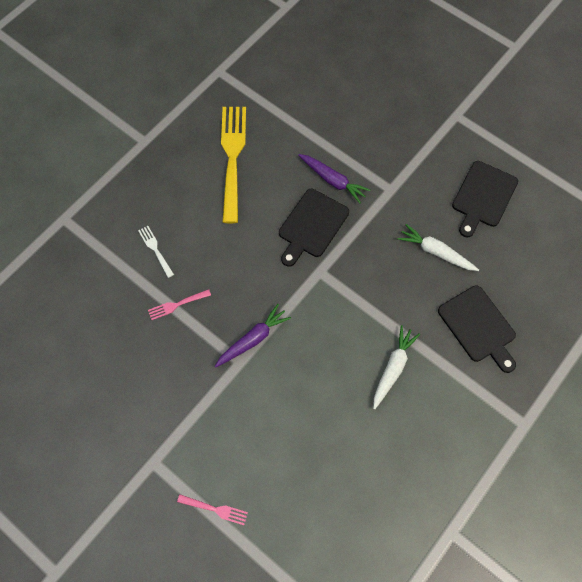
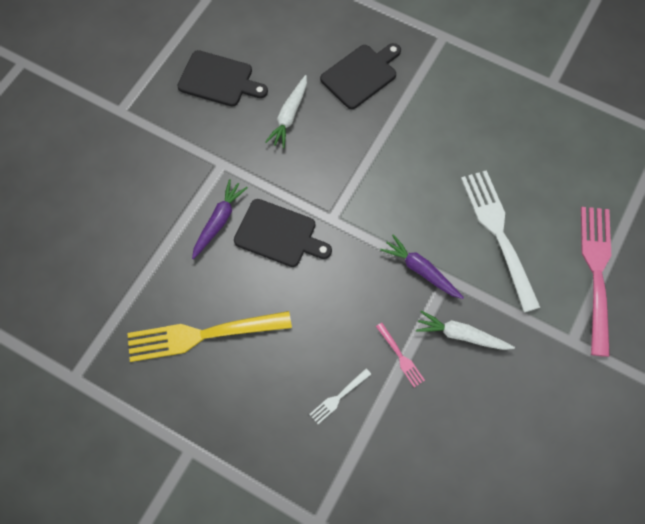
camera: 100 degrees left, 0 degrees up
pink fork [177,494,248,525] -> pink fork [581,207,611,357], size x2.28
white carrot [373,325,420,410] -> white carrot moved to [416,311,515,350]
none -> white fork [461,170,541,312]

